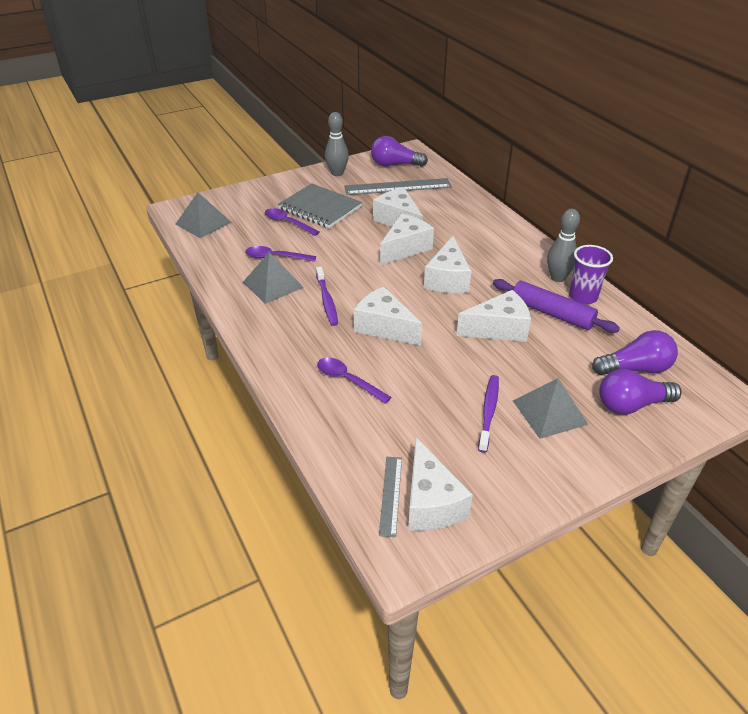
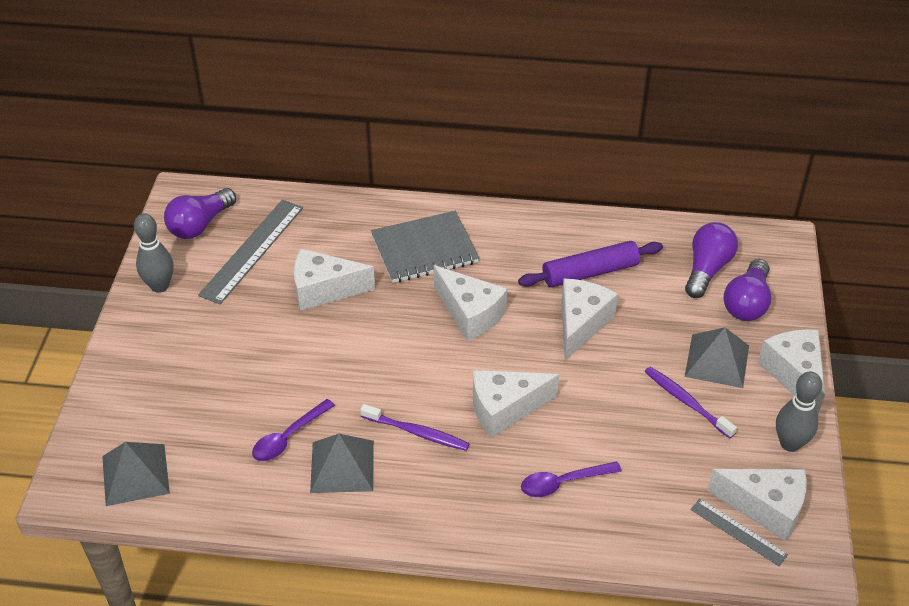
camera: 55 degrees left, 5 degrees up
purple spoon [265,208,320,236] -> none
grey notebook [278,183,362,228] -> grey notebook moved to [371,211,479,283]
white cheese [380,213,434,265] -> white cheese moved to [758,329,825,415]
grey bowling pin [547,209,580,282] -> grey bowling pin moved to [776,371,822,452]
purple cup [569,245,613,304] -> none

